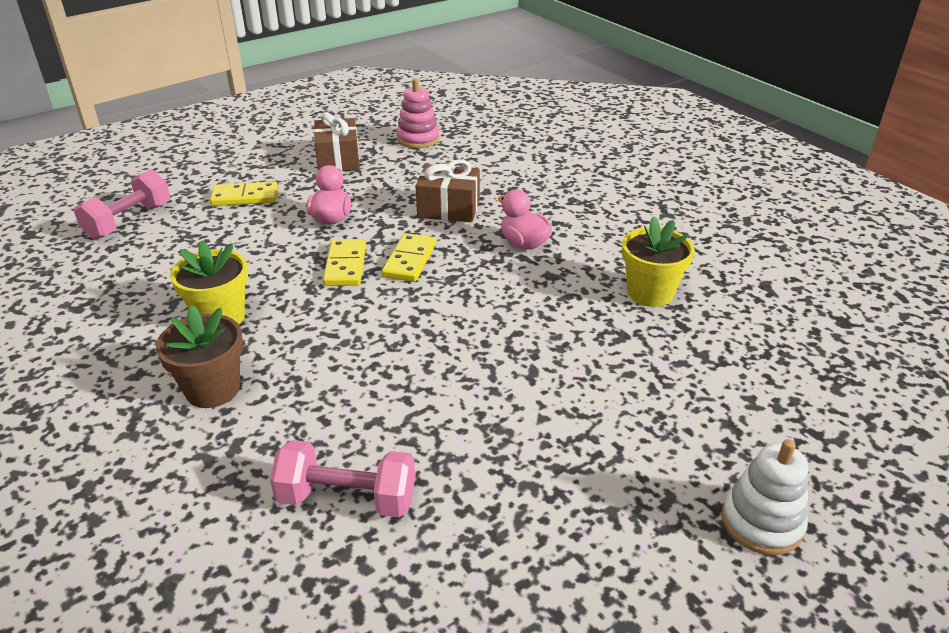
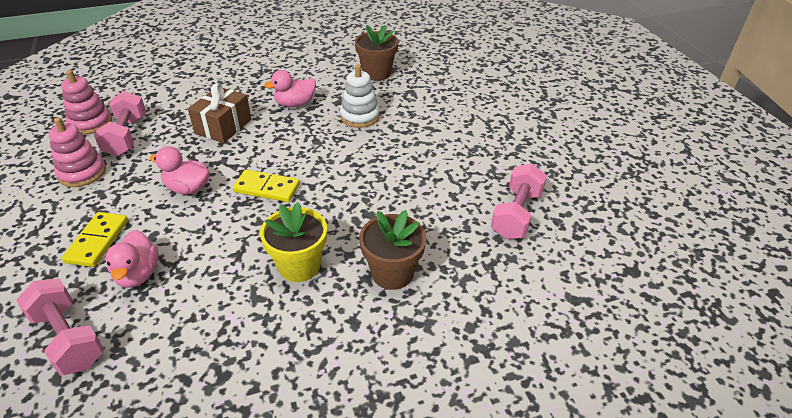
camera: 75 degrees left, 5 degrees up
brown gift [314,112,360,172] -> pink stacking toy [49,117,106,187]
yellow domino [382,233,436,282] -> none
yellow flower pot [622,216,695,307] -> brown flower pot [355,25,398,81]
white stacking toy [721,439,808,555] -> white stacking toy moved to [340,64,380,128]
none -> pink dumbbell [94,91,146,156]
none -> pink duck [106,230,159,288]

